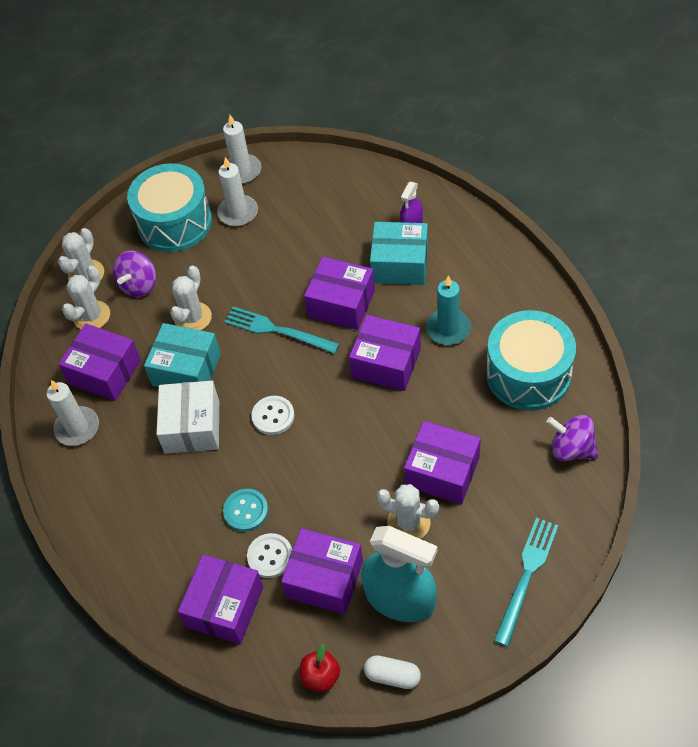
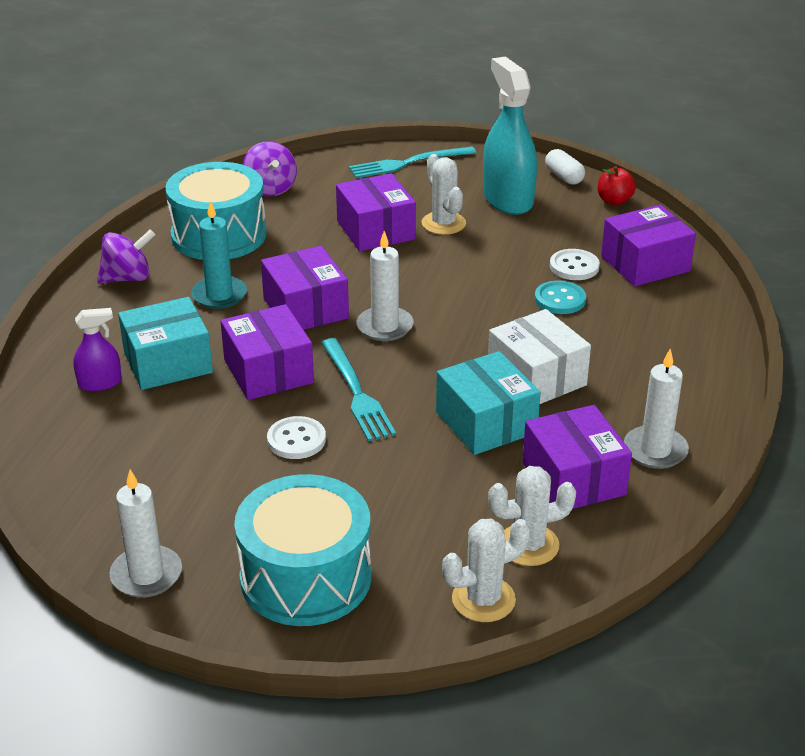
camera: 140 degrees left, 20 degrees down
purple spinning top [113,251,156,297] -> purple spinning top moved to [97,229,155,283]
white box [156,381,219,454] -> white box turned 75 degrees counterclockwise [488,309,591,404]
white cactus [170,266,212,330] -> none
white candle [217,157,258,226] -> white candle moved to [356,231,414,341]
white button [251,396,294,435] -> white button moved to [267,416,326,459]
purple box [281,528,363,614] -> none
turquoise box [370,222,428,285] -> turquoise box turned 75 degrees counterclockwise [118,297,213,390]

